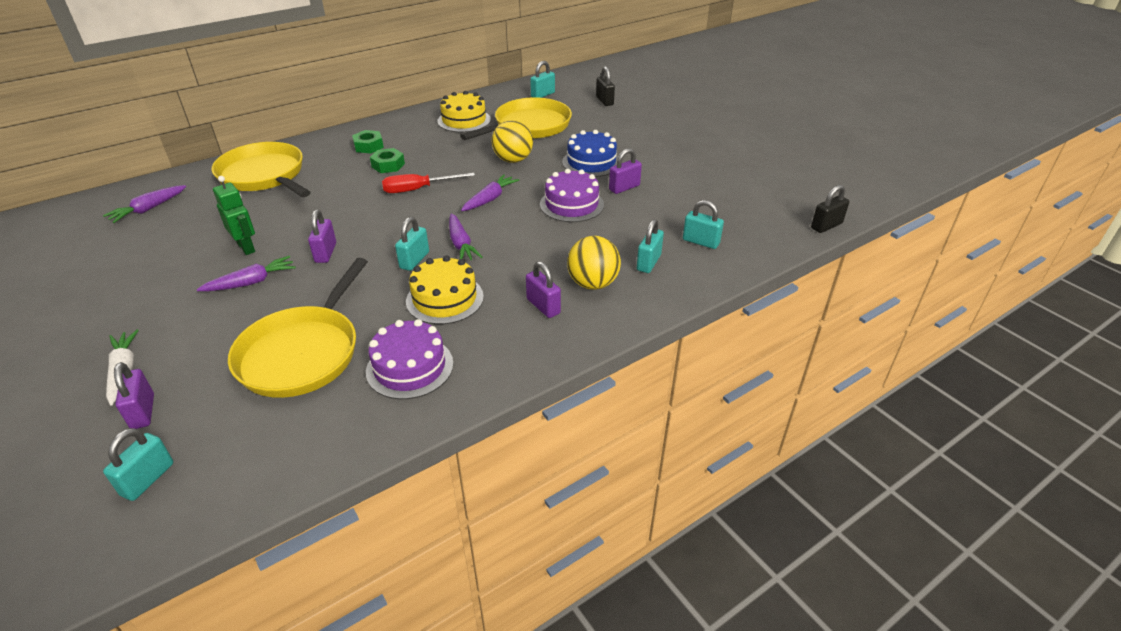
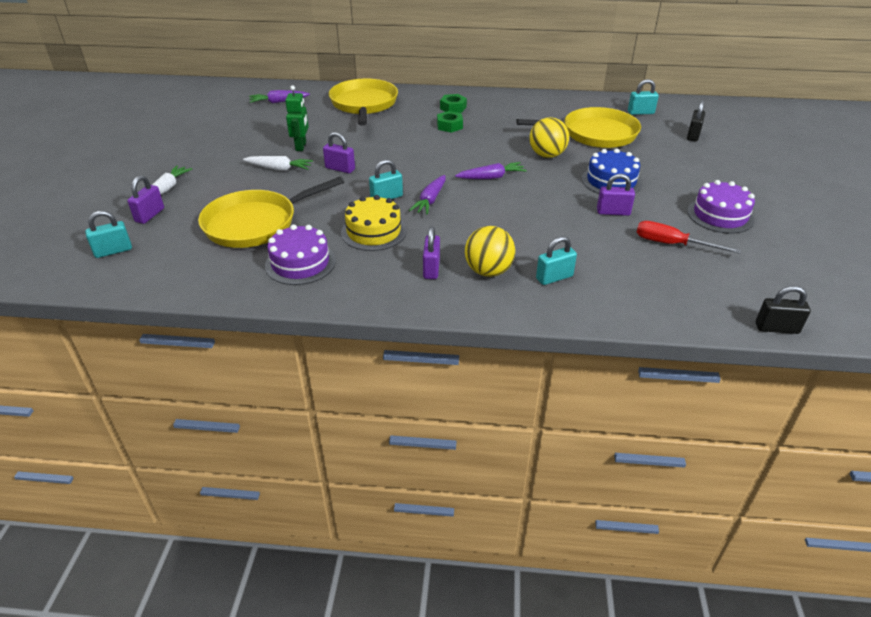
camera: 40 degrees right, 0 degrees up
purple carrot [197,256,296,291] -> white carrot [243,156,313,171]
purple padlock [308,210,336,263] -> purple padlock turned 75 degrees clockwise [323,132,355,173]
red screwdriver [382,173,475,193] -> red screwdriver moved to [636,221,741,254]
yellow cake [438,91,491,133] -> none
purple cake [540,169,604,222] -> purple cake moved to [687,180,755,234]
turquoise padlock [683,200,724,249] -> none

